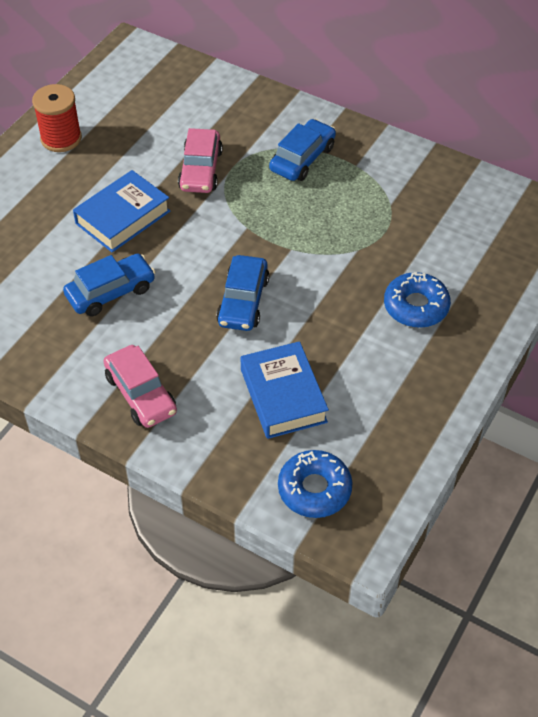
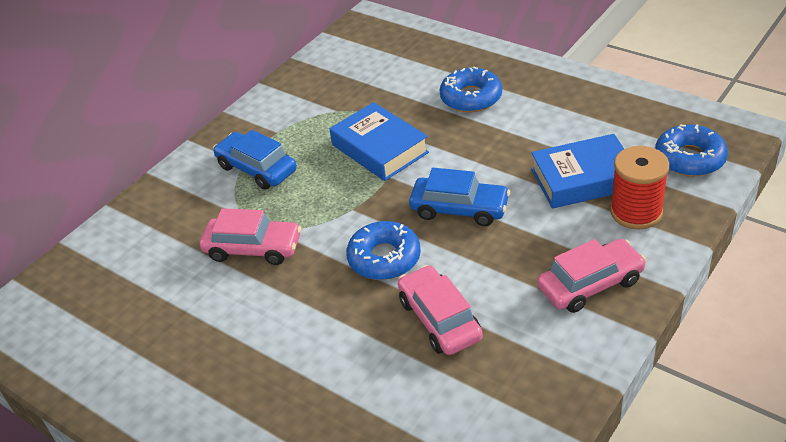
camera: 80 degrees left, 10 degrees down
red spool [32,84,82,152] -> red spool moved to [610,146,669,230]
blue car [63,253,155,316] -> pink car [398,265,483,355]
blue book [73,170,170,253] -> blue book moved to [329,102,429,181]
none -> blue donut [346,221,421,280]

